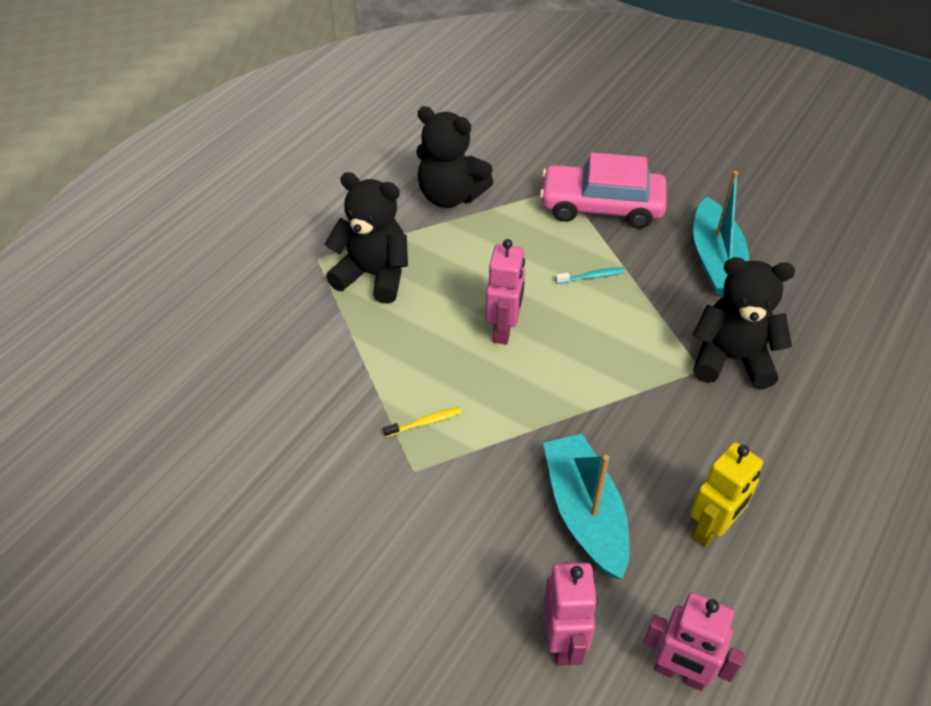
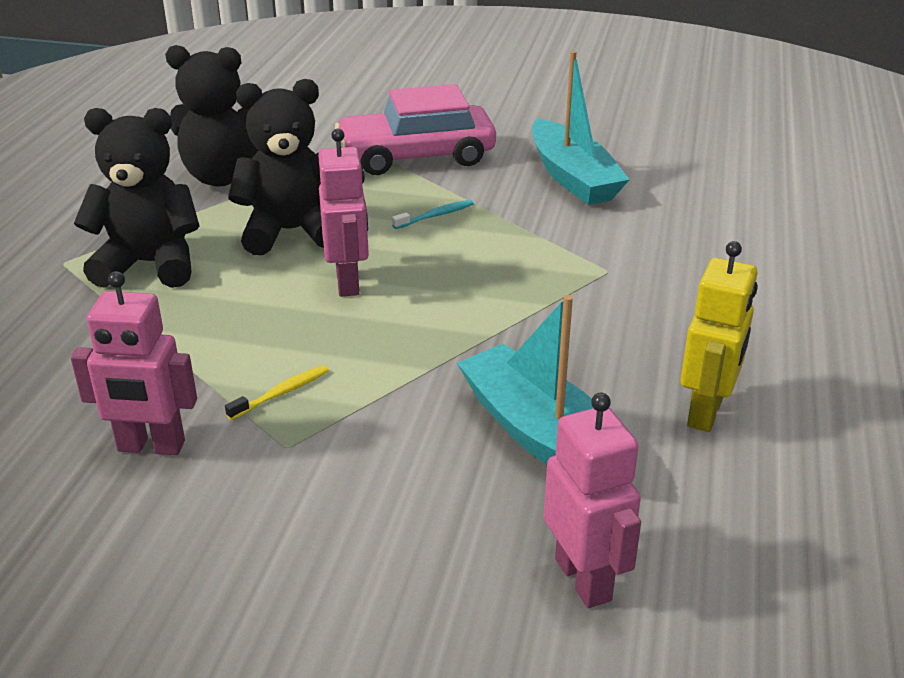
camera: 20 degrees left, 15 degrees down
pink robot [643,592,745,691] -> pink robot moved to [71,271,197,455]
black teddy bear [693,257,795,389] -> black teddy bear moved to [228,79,324,255]

